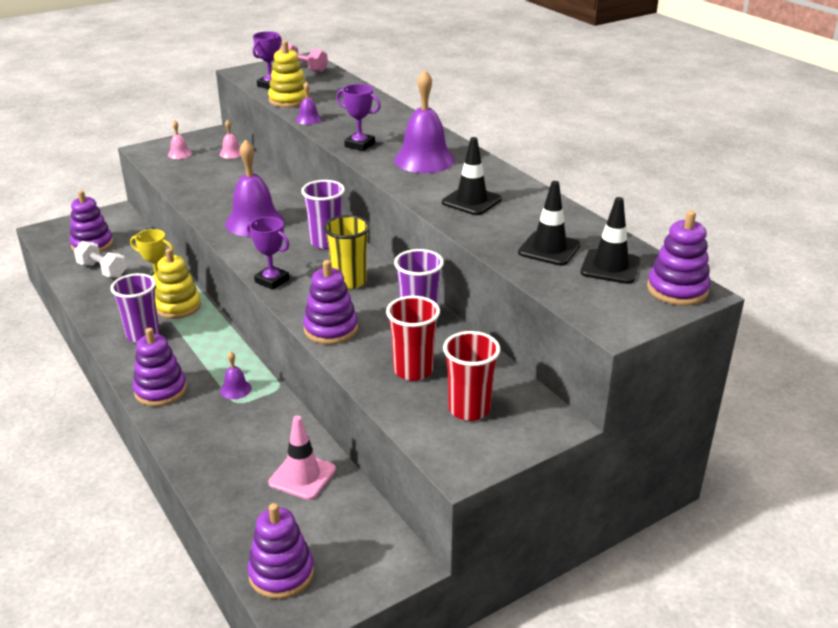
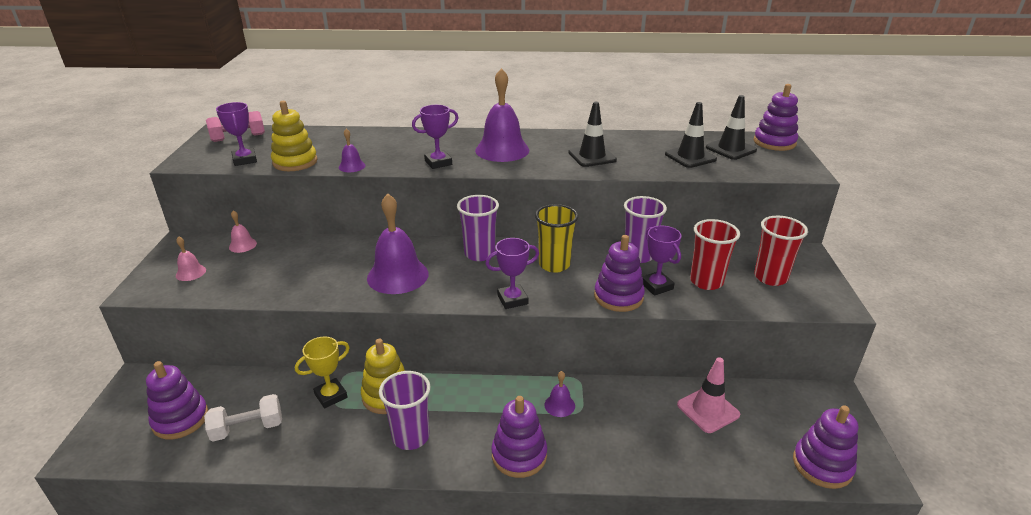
camera: 55 degrees left, 0 degrees up
none -> purple trophy [642,226,682,295]

